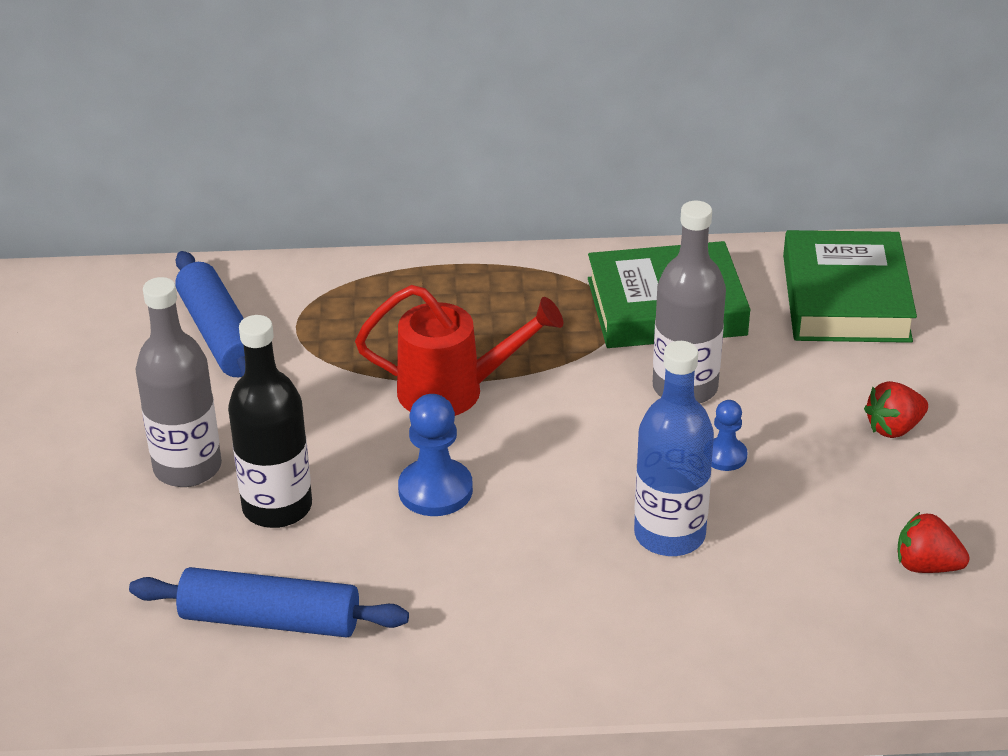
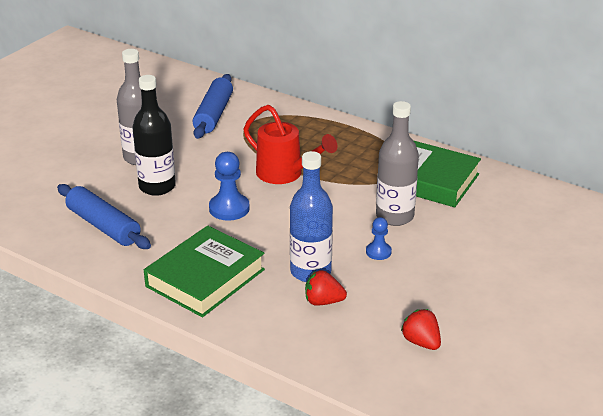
camera: 35 degrees right, 5 degrees down
green book [783,230,917,343] -> green book moved to [144,226,265,318]
red strawberry [864,381,928,438] -> red strawberry moved to [305,270,347,306]

